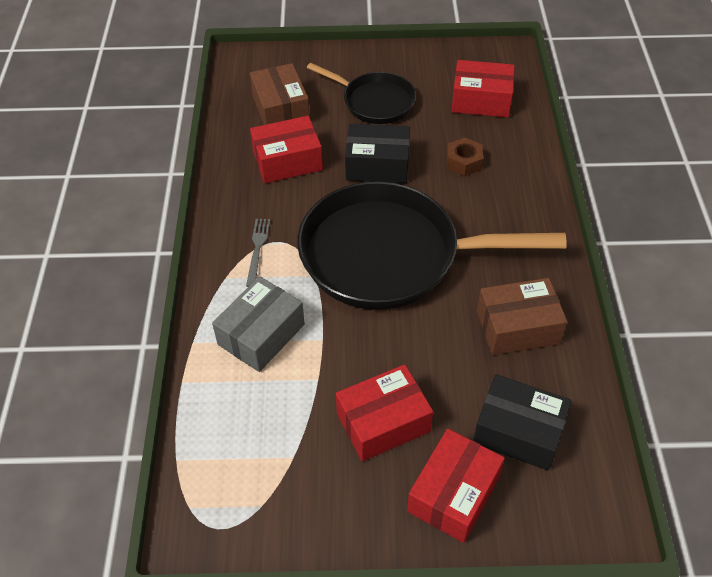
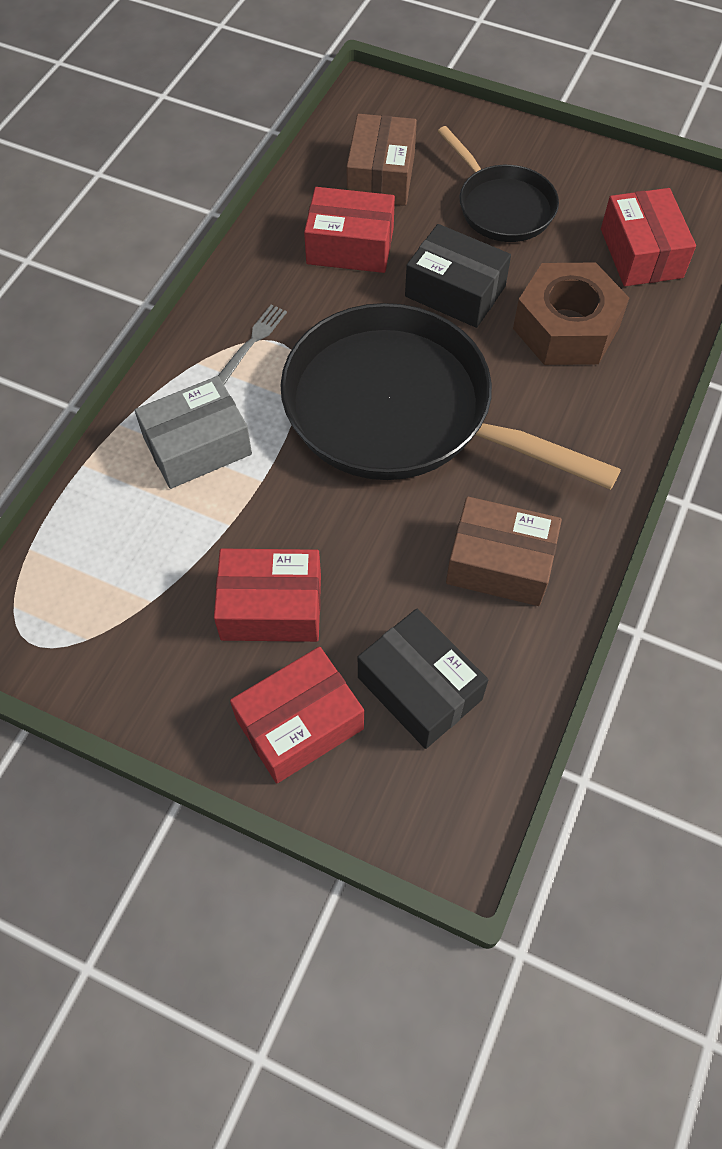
camera: 25 degrees right, 10 degrees up
brown nut [447,138,483,177] -> brown nut [513,262,629,365], size x1.96
red box [451,60,515,118] -> red box turned 45 degrees clockwise [601,188,696,286]

